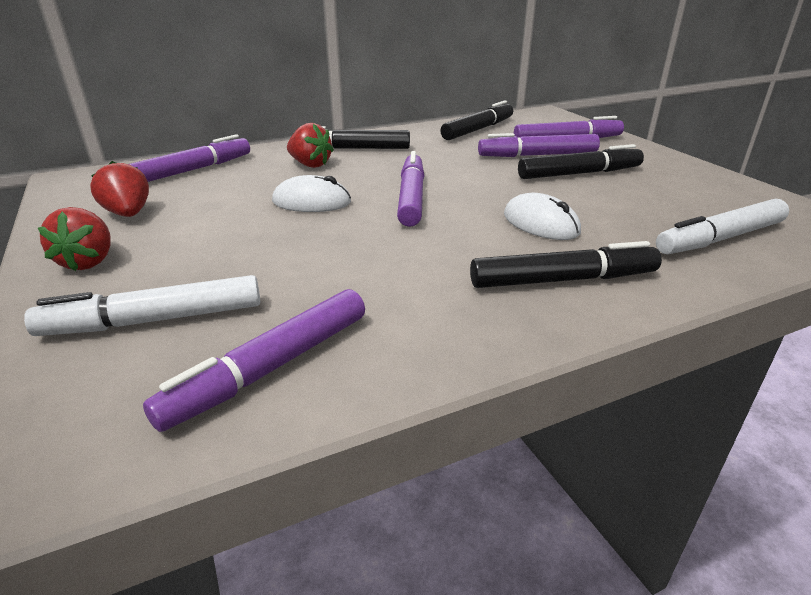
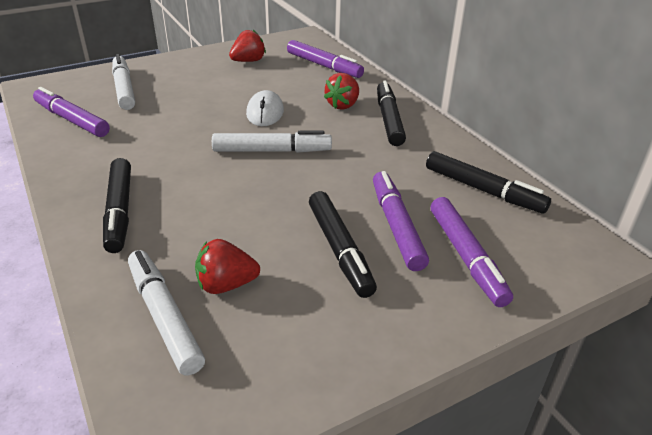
camera: 85 degrees right, 5 degrees up
red strawberry [38,207,111,271] -> red strawberry moved to [195,239,260,294]
purple marker [397,151,425,227] -> white marker [212,131,332,153]
white mouse [504,193,581,240] -> none

